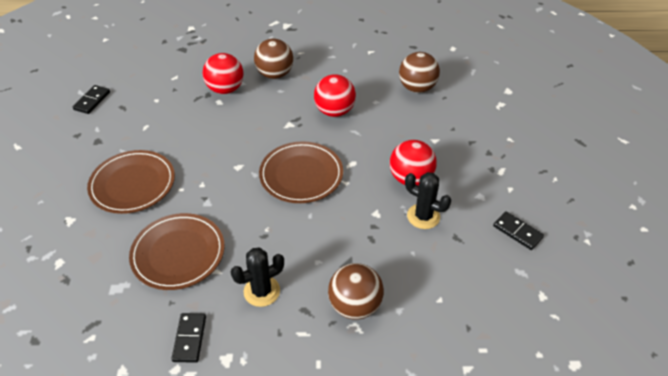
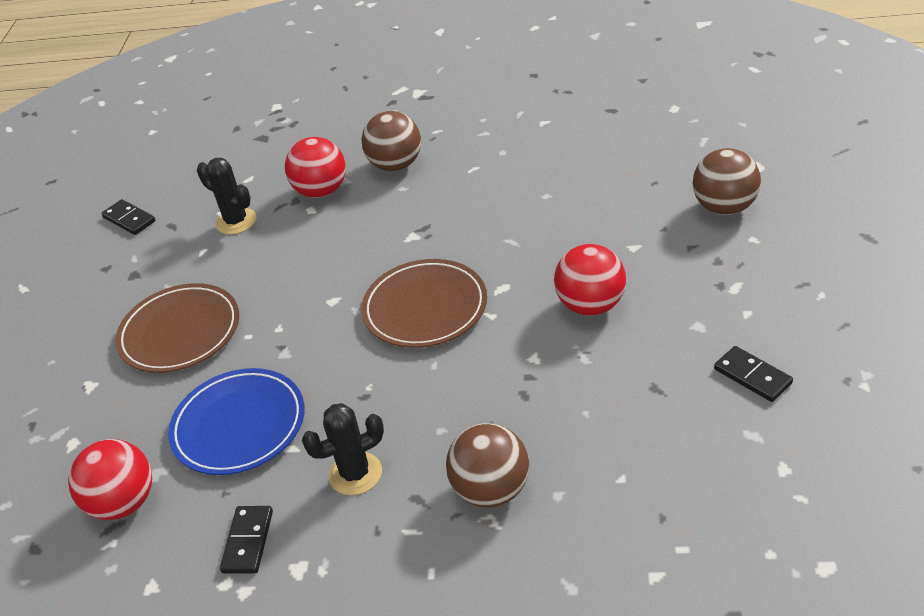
camera: 10 degrees right, 5 degrees down
black domino [73,85,110,114] -> black domino turned 75 degrees counterclockwise [101,199,156,235]
brown plate [129,213,225,290] -> blue plate [168,368,305,475]
red ball [314,74,356,117] -> red ball moved to [68,439,152,520]
brown ball [399,52,440,93] -> brown ball moved to [693,148,761,215]
black cactus [405,172,451,229] -> black cactus moved to [197,158,257,235]

